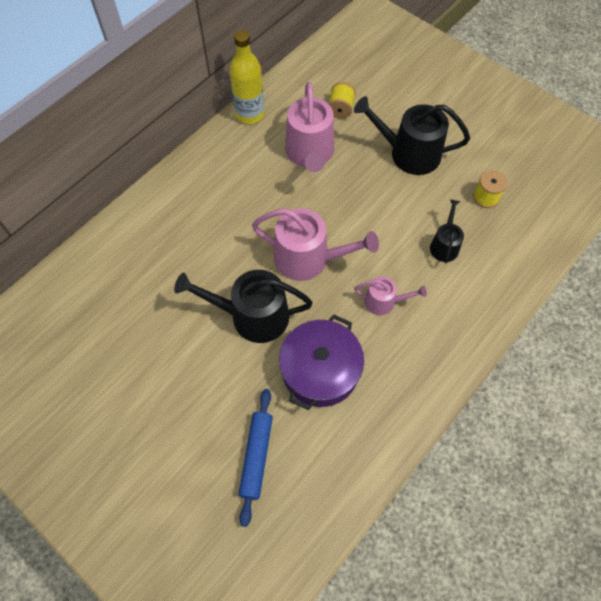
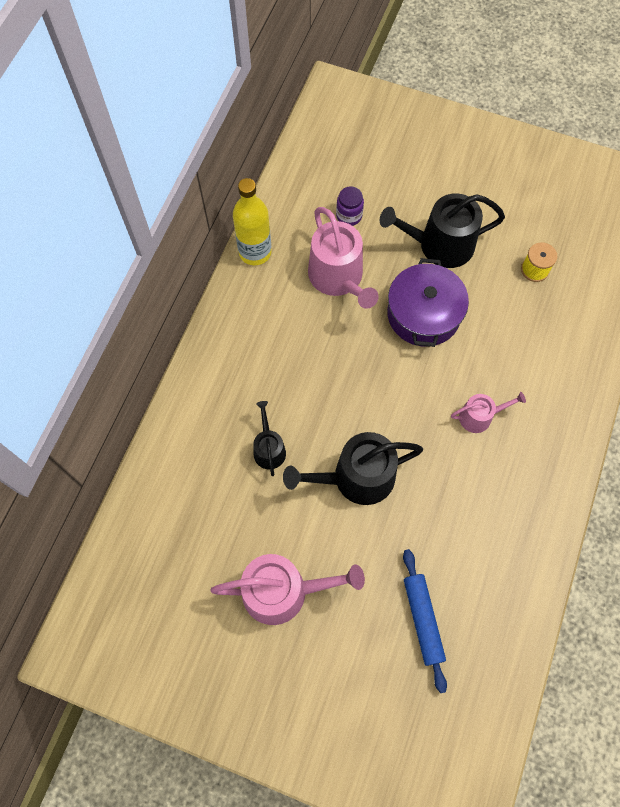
camera: 20 degrees left, 5 degrees up
pink watering can [252,208,379,281] -> pink watering can moved to [211,554,365,625]
purple pot [279,314,364,410] -> purple pot moved to [387,258,469,347]
yellow spool [329,82,356,119] -> purple jar [336,186,364,226]
black watering can [430,199,464,263] -> black watering can moved to [253,401,286,476]

